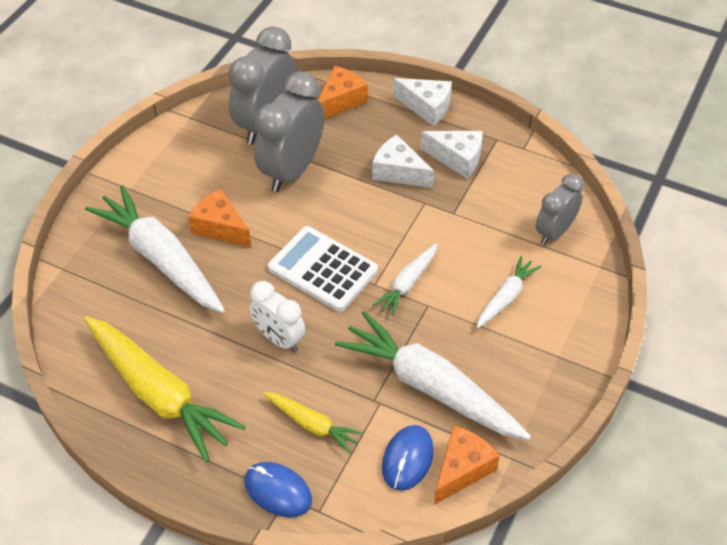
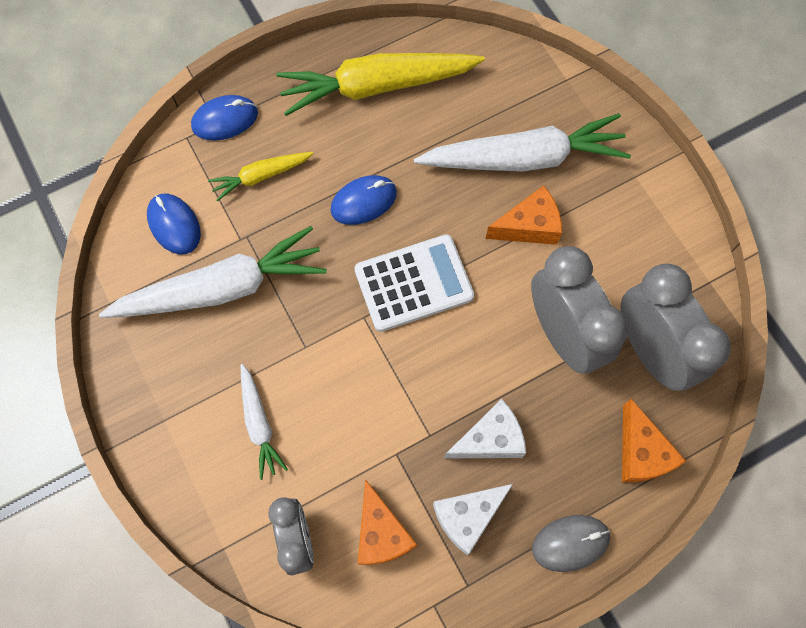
camera: 125 degrees right, 20 degrees up
white clock [250,281,306,352] -> blue mouse [330,175,397,225]
white carrot [372,244,437,316] -> none
white cheese [393,78,452,126] -> grey mouse [532,515,610,572]
orange cheese [434,425,500,505] -> orange cheese moved to [358,479,417,565]

